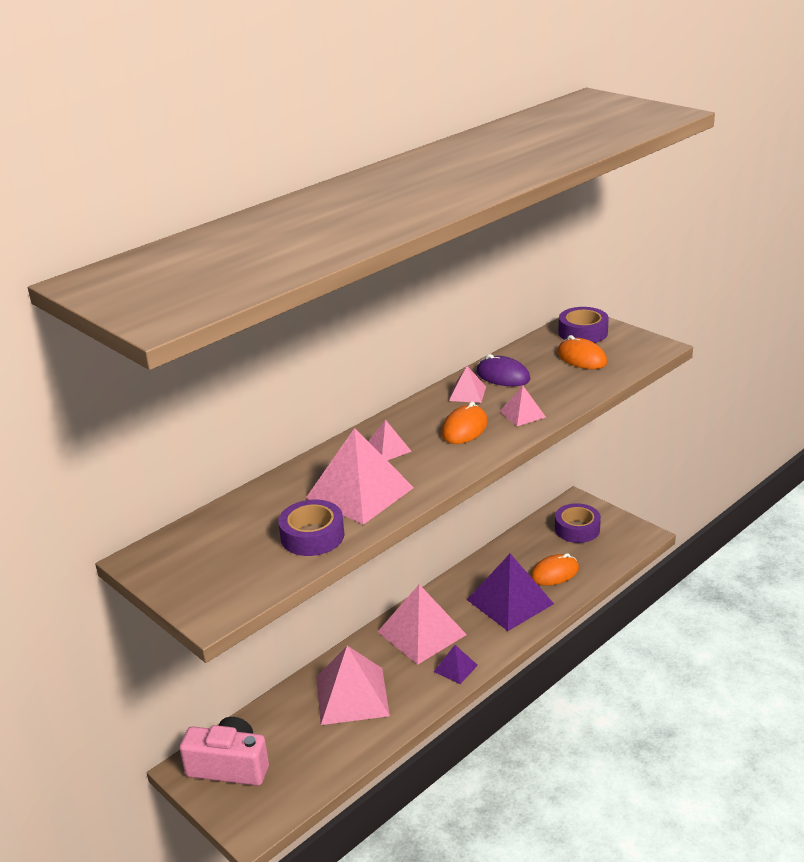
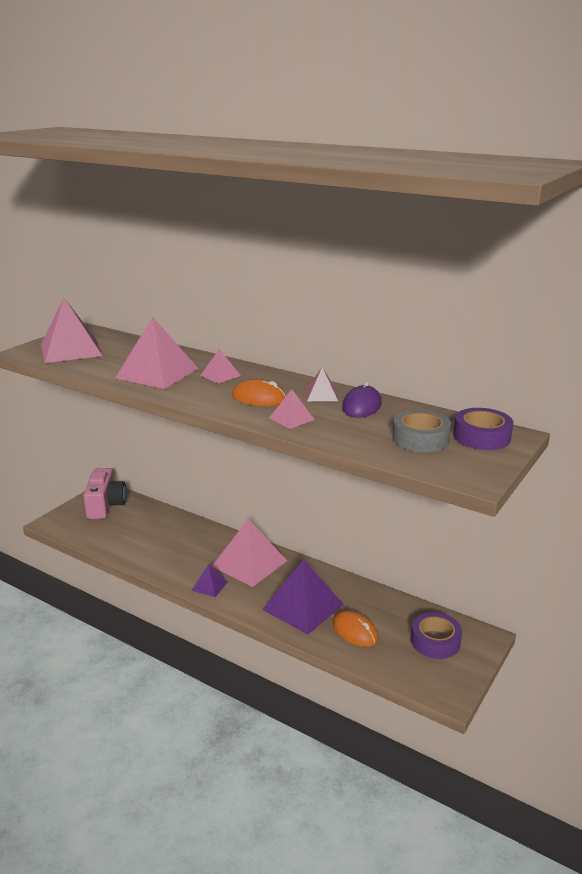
camera: 75 degrees right, 5 degrees down
purple tape [278,500,344,556] -> none
pink pyramid [317,646,390,725] -> pink pyramid moved to [41,298,103,363]
orange mouse [557,335,607,369] -> grey tape [392,410,451,452]

